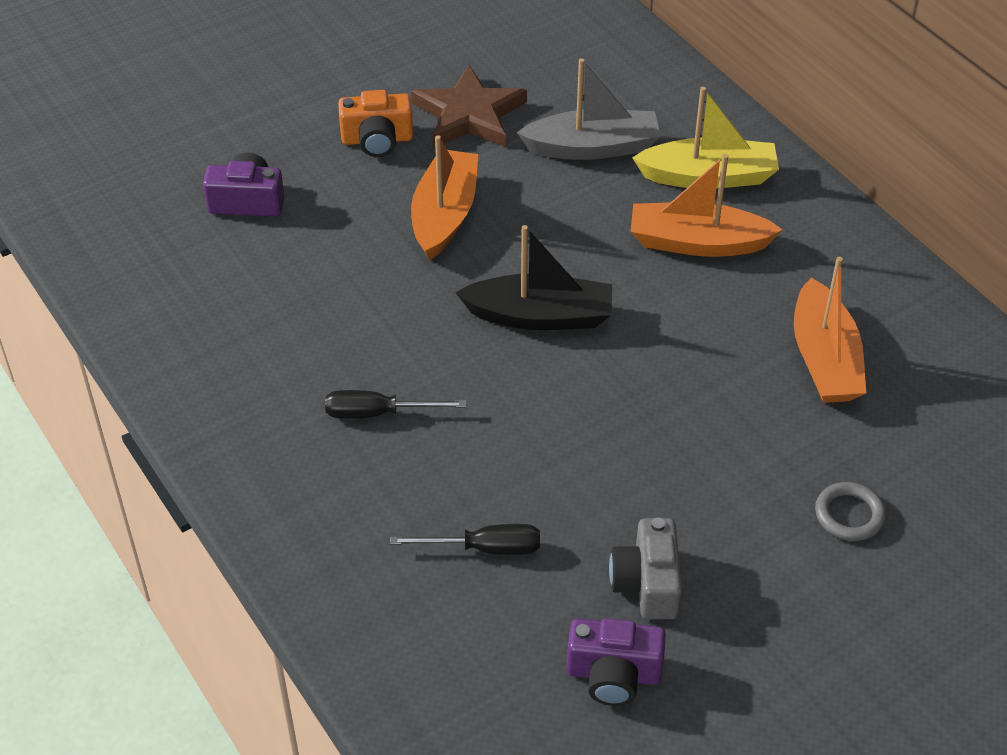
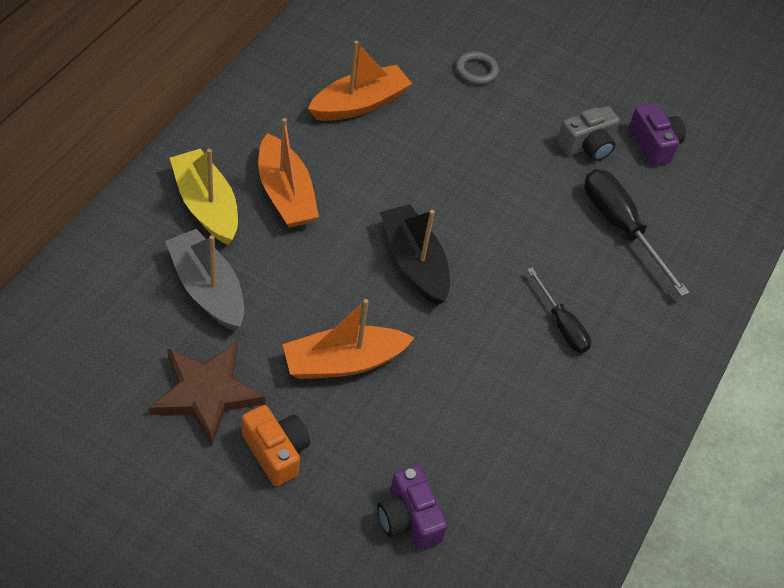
camera: 125 degrees left, 5 degrees up
black screwdriver [390,524,540,555] -> black screwdriver [584,169,690,296], size x1.62

